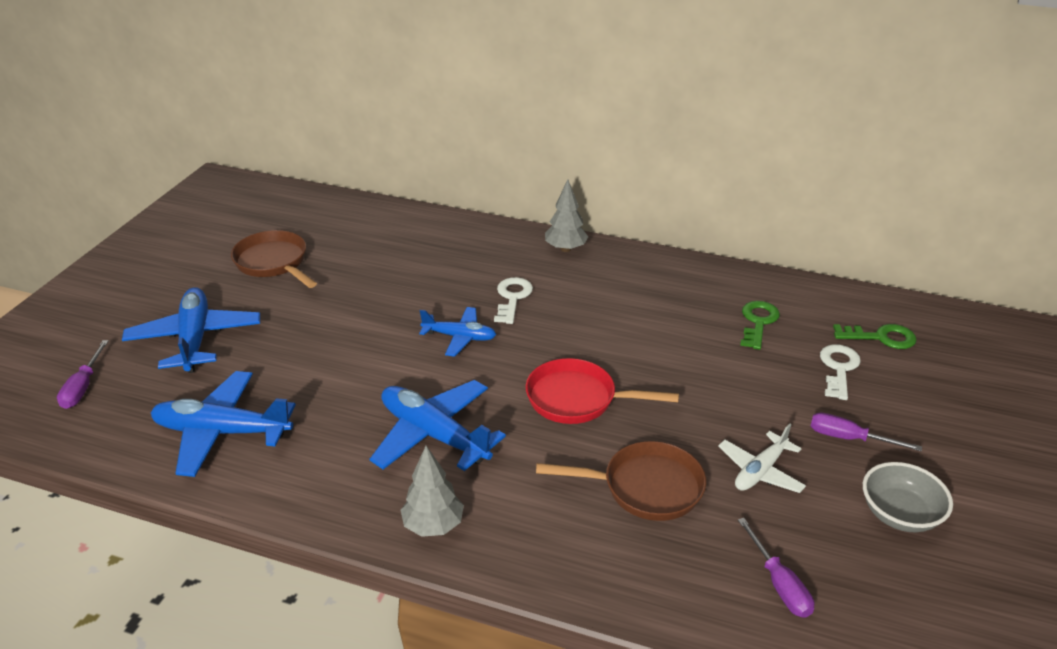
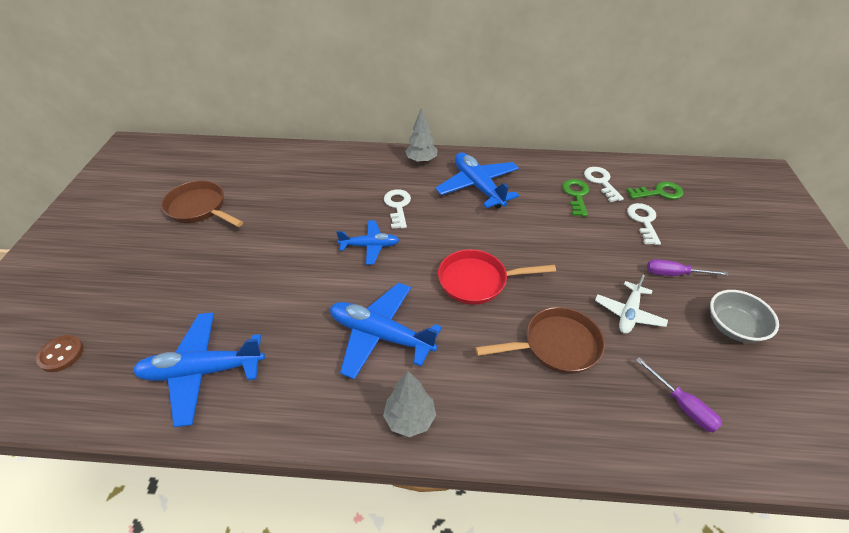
camera: 15 degrees left, 10 degrees up
purple screwdriver [57,340,109,409] -> brown button [36,335,84,372]
blue plane [122,287,260,373] -> blue plane moved to [435,153,519,209]
none -> white key [584,167,624,202]

